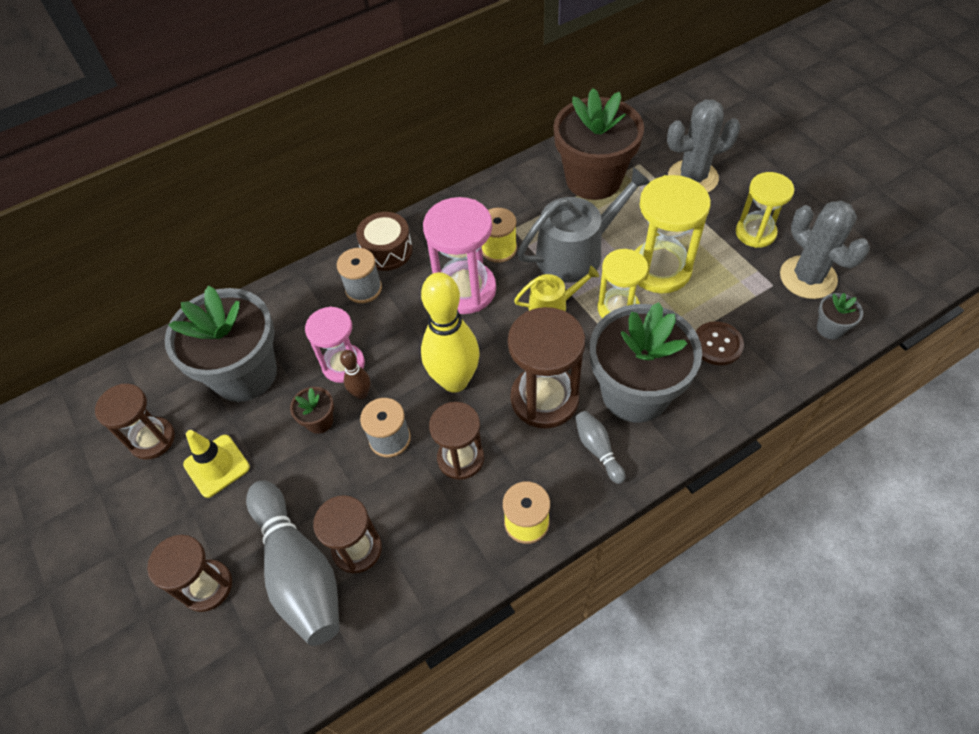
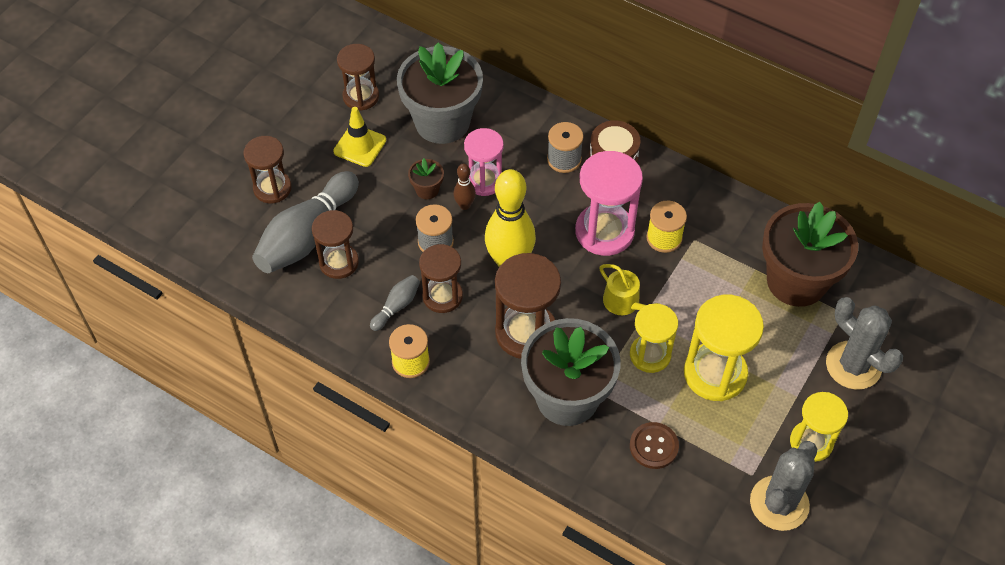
camera: 60 degrees right, 0 degrees up
grey watering can [517,167,650,283] -> none
grey bowling pin [575,411,625,484] -> grey bowling pin moved to [370,275,420,331]
grey flower pot [817,293,863,339] -> none

